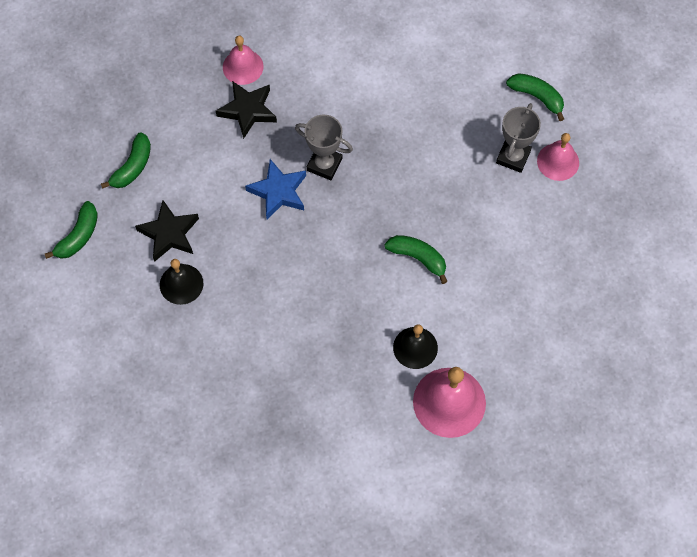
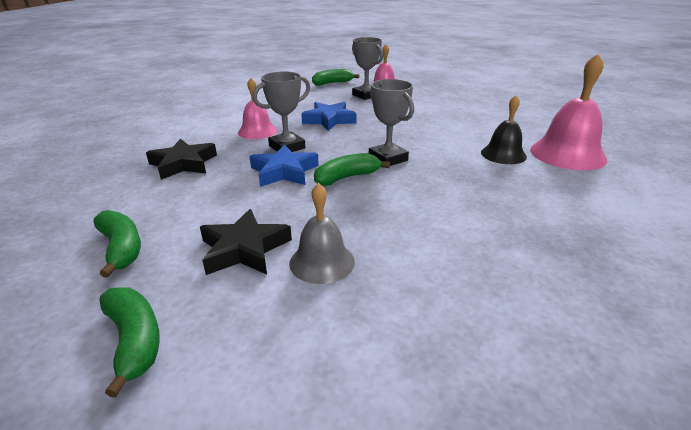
camera: 60 degrees left, 35 degrees down
black bell [160,259,203,305] -> grey bell [289,183,355,284]
pink bell [223,36,264,85] -> pink bell moved to [238,78,277,139]
green banana [385,235,448,284] -> green banana moved to [314,153,390,186]
none -> blue star [301,102,356,131]
none -> grey trophy [369,79,414,166]

